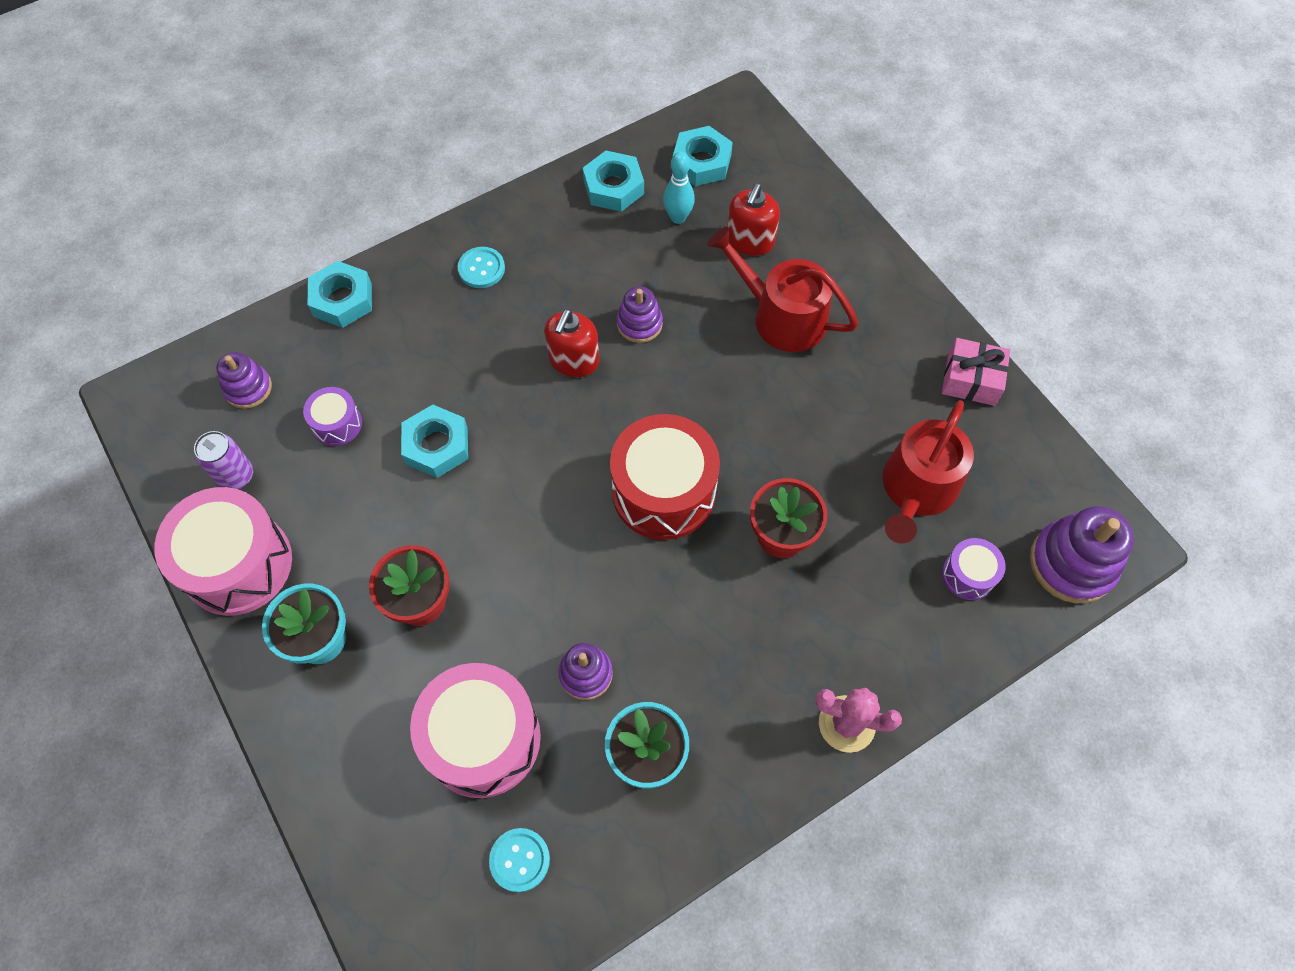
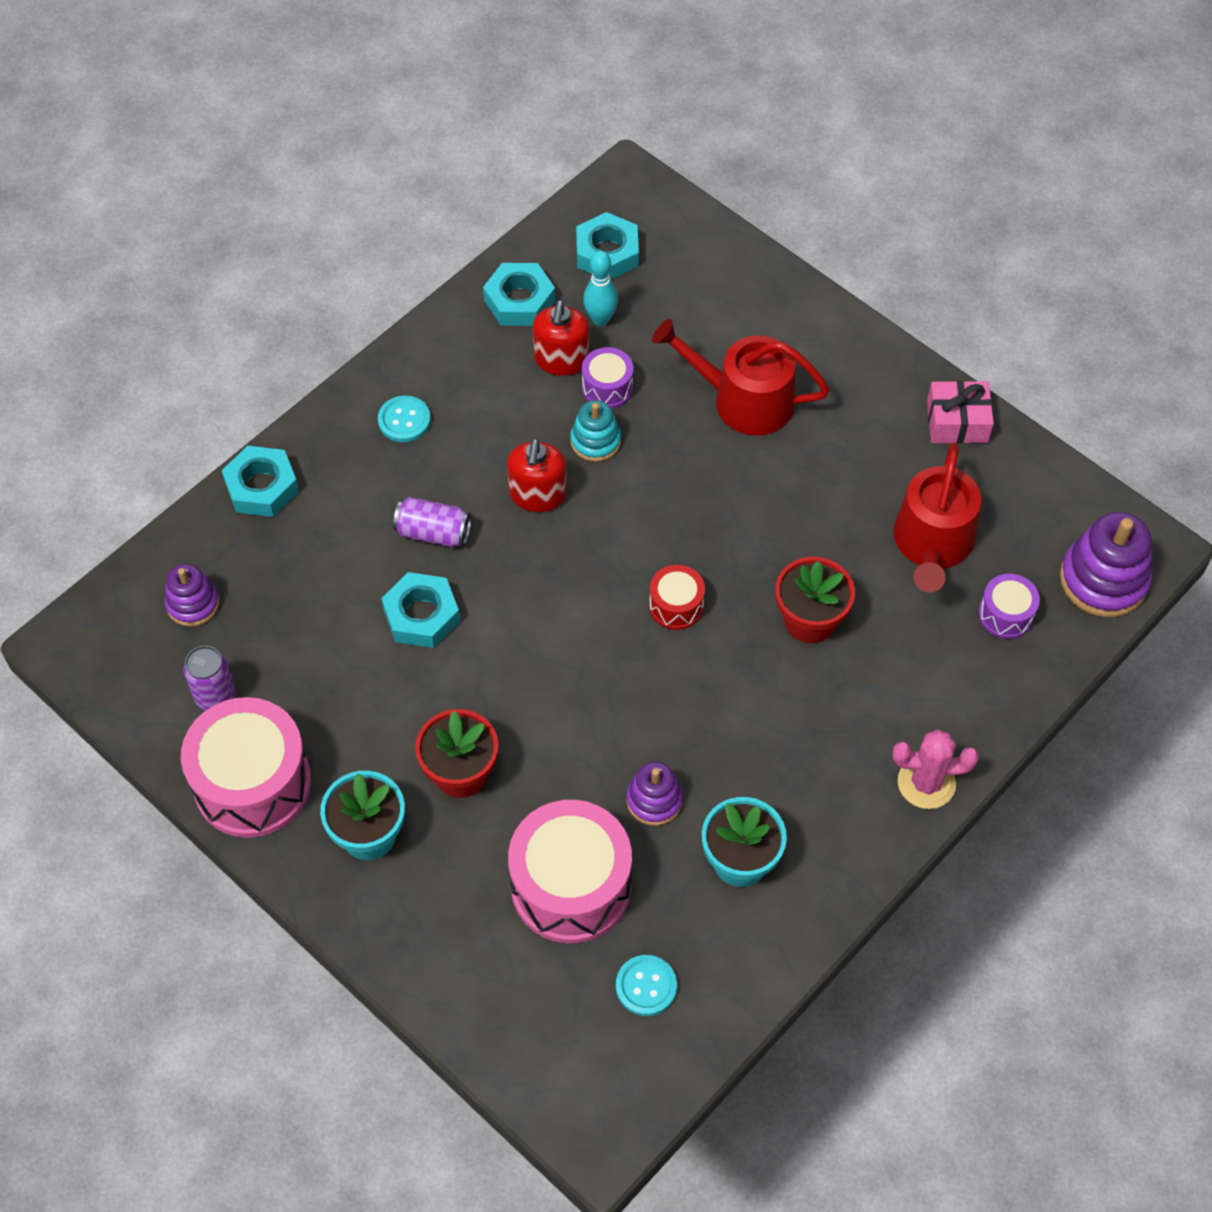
camera: 15 degrees left, 5 degrees down
purple drum [303,387,362,446] -> purple drum moved to [582,347,633,408]
red drum [610,414,720,540] -> red drum [649,565,705,630], size x0.49
purple stacking toy [617,286,663,343] -> turquoise stacking toy [570,400,621,462]
red soap dispenser [727,184,780,256] -> red soap dispenser moved to [533,300,589,376]
none -> purple can [393,497,471,547]

